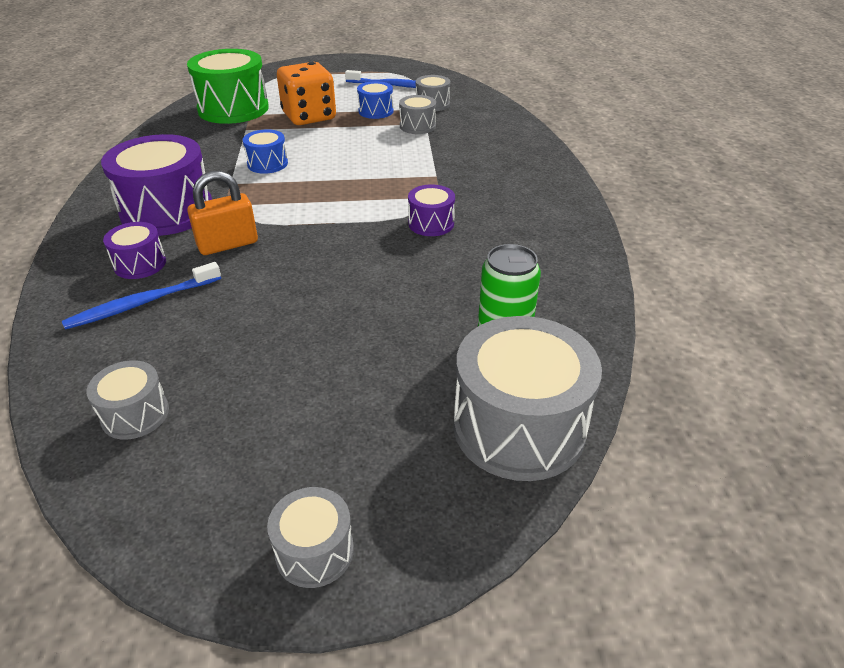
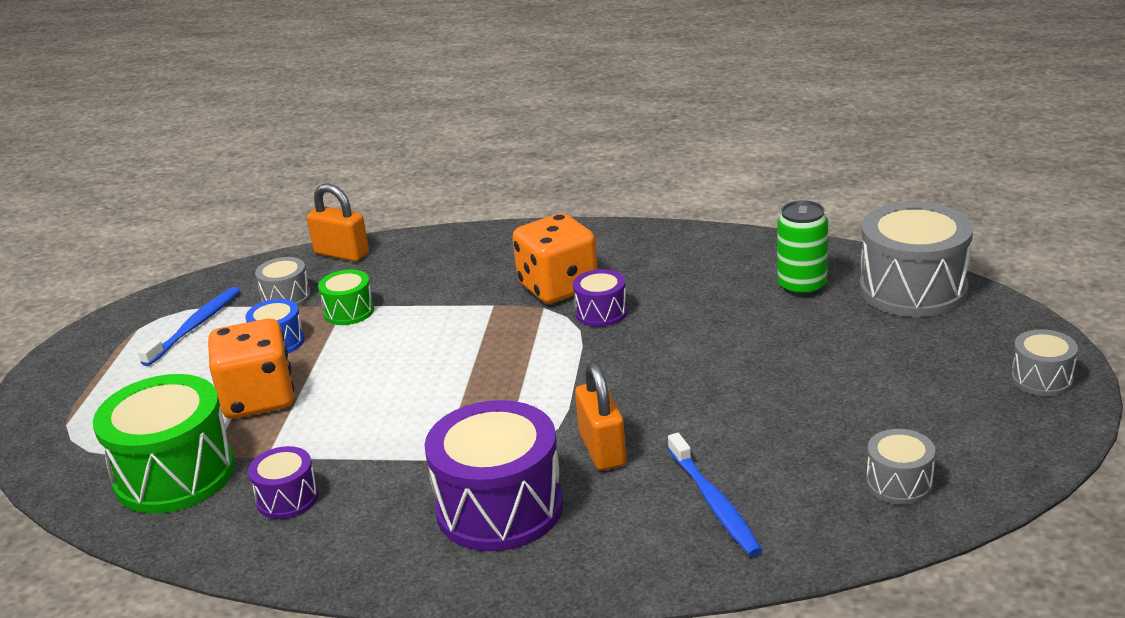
camera: 75 degrees left, 10 degrees down
purple drum [103,222,166,279] -> purple drum moved to [248,446,319,519]
blue drum [243,129,288,174] -> none
grey drum [399,95,436,134] -> green drum [318,270,374,325]
none -> orange padlock [307,184,369,262]
none -> orange dice [512,213,598,304]

